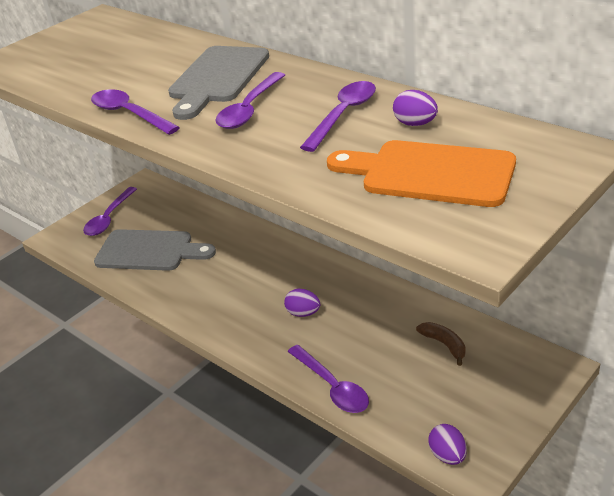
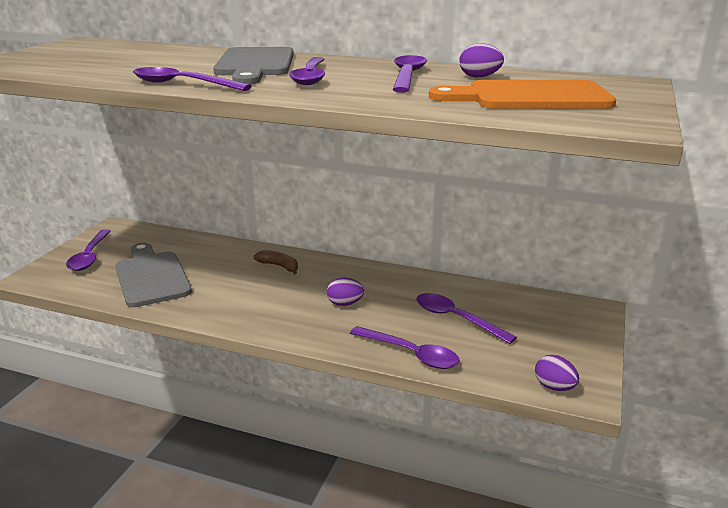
camera: 25 degrees left, 10 degrees down
grey cutting board [94,229,216,271] -> grey cutting board turned 105 degrees counterclockwise [115,243,192,307]
brown banana [416,322,466,366] -> brown banana moved to [253,250,298,274]
none -> purple spoon [417,293,517,344]

